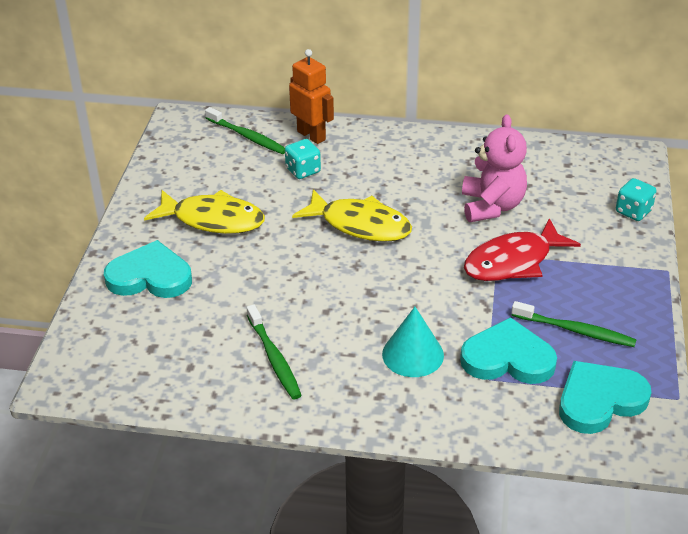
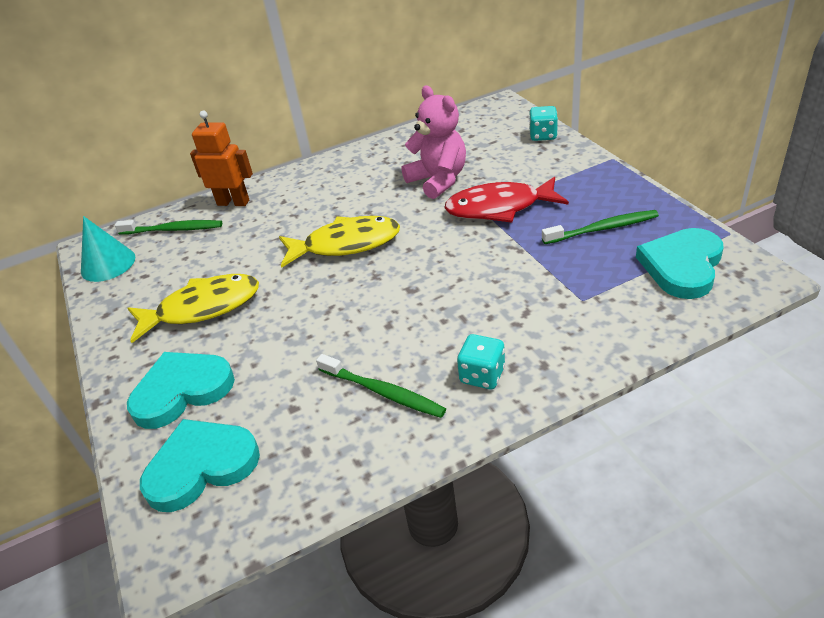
camera: 30 degrees left, 0 degrees up
turquoise dice [285,139,321,179] -> turquoise dice moved to [457,334,505,389]
turquoise cone [382,307,444,377] -> turquoise cone moved to [81,216,135,282]
turquoise heart [460,317,557,384] -> turquoise heart moved to [140,419,260,512]
red fish [464,218,581,281] -> red fish turned 60 degrees clockwise [444,177,569,223]

